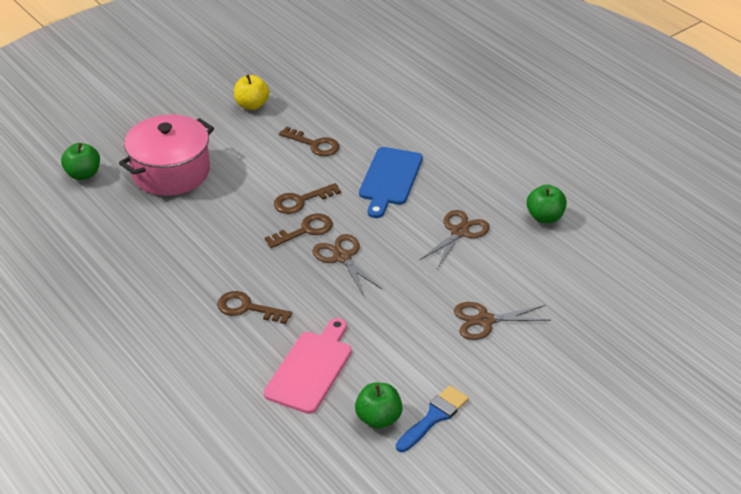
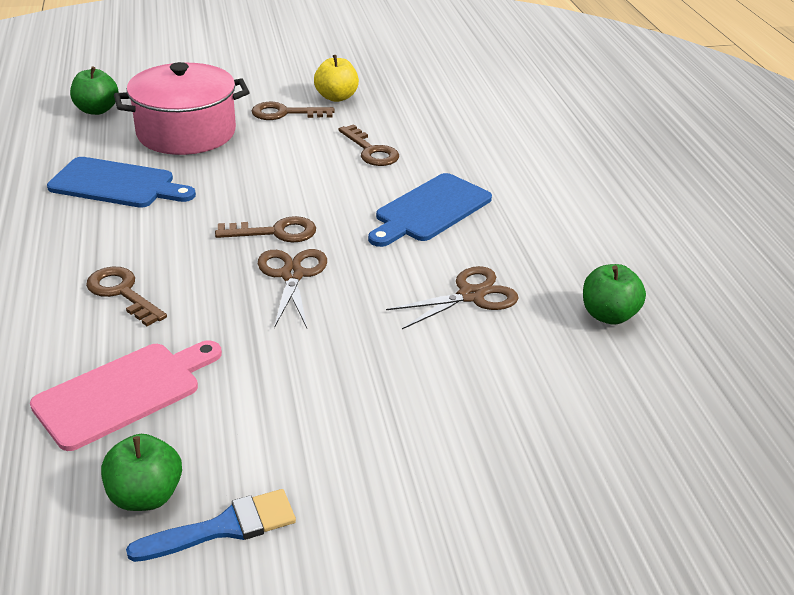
camera: 25 degrees right, 5 degrees down
brown key [274,183,341,214] -> brown key moved to [252,102,334,120]
brown scissors [454,302,551,340] -> none
none -> blue cutting board [47,157,196,208]

